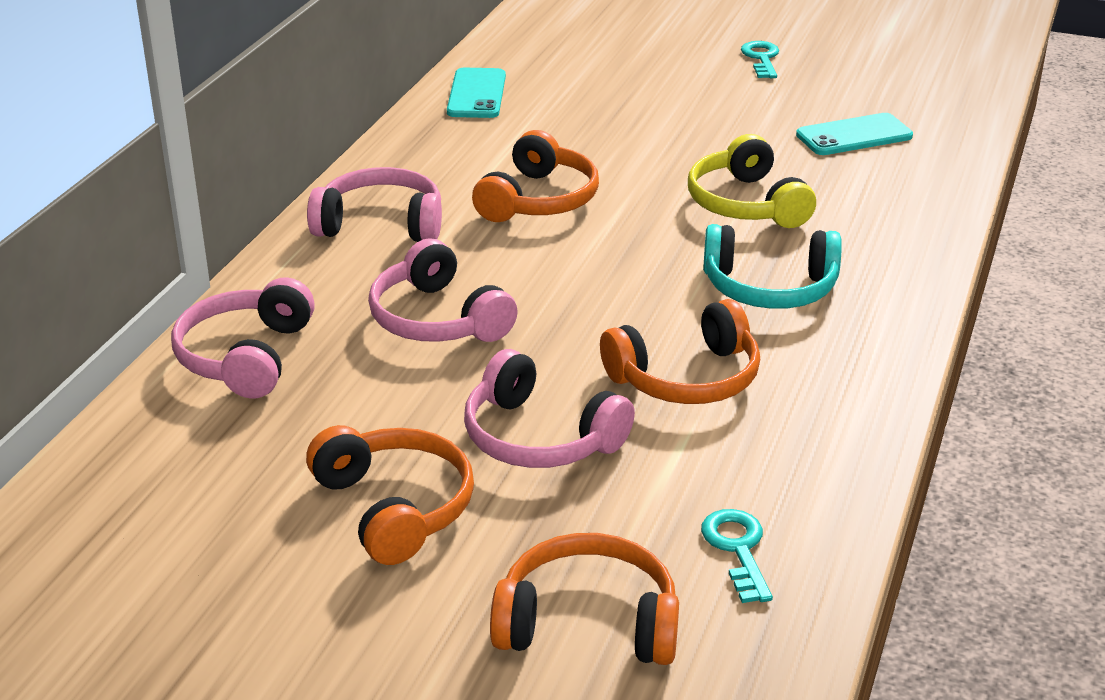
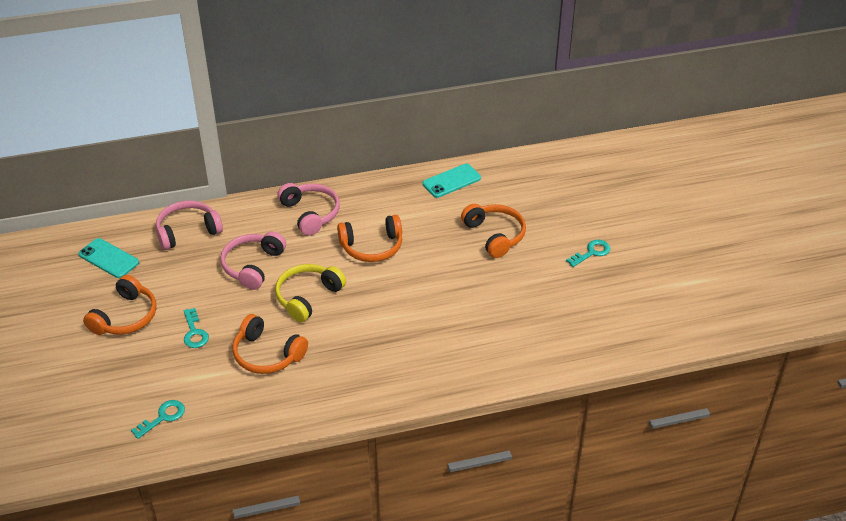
camera: 55 degrees right, 10 degrees up
pink headphones [464,349,635,468] -> turquoise key [184,308,209,348]
orange headphones [490,533,679,665] -> orange headphones moved to [461,204,526,258]
yellow headphones [688,134,816,228] -> yellow headphones moved to [275,264,346,322]
turquoise headphones [703,224,842,309] -> none
turquoise phone [796,113,913,155] -> turquoise phone moved to [78,238,139,278]

